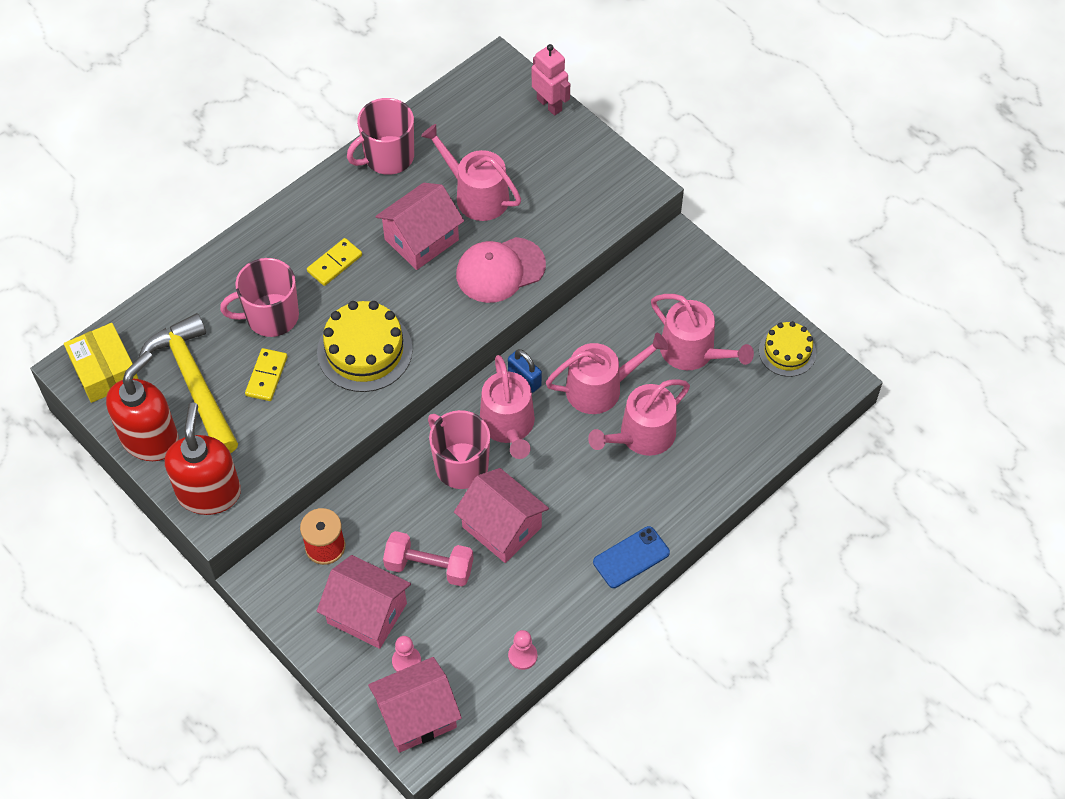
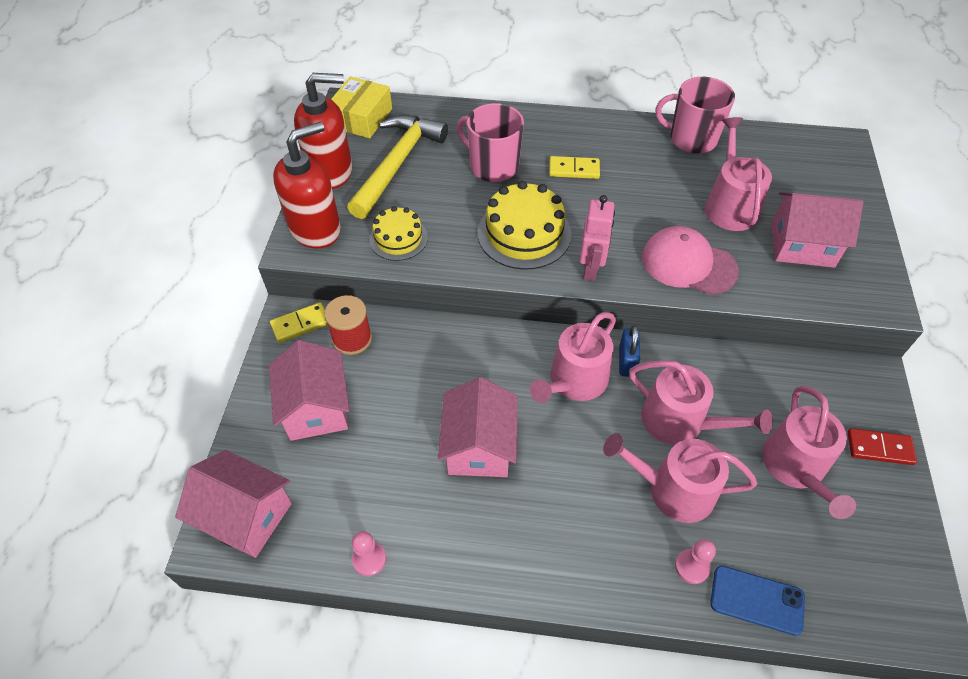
camera: 50 degrees right, 5 degrees down
yellow domino [245,348,287,401] -> yellow domino moved to [270,302,328,343]
pink house [375,183,464,270] -> pink house moved to [771,192,863,268]
pink dumbbell [383,531,474,586] -> none
pink pawn [392,636,421,672] -> pink pawn moved to [675,539,716,584]
pink mug [428,410,490,489] -> none
pink robot [532,44,570,116] -> pink robot moved to [579,195,615,281]
blue phone [593,526,670,588] -> blue phone moved to [710,566,805,636]
yellow cake [759,321,816,377] -> yellow cake moved to [369,206,428,261]
none -> red domino [847,428,917,465]

